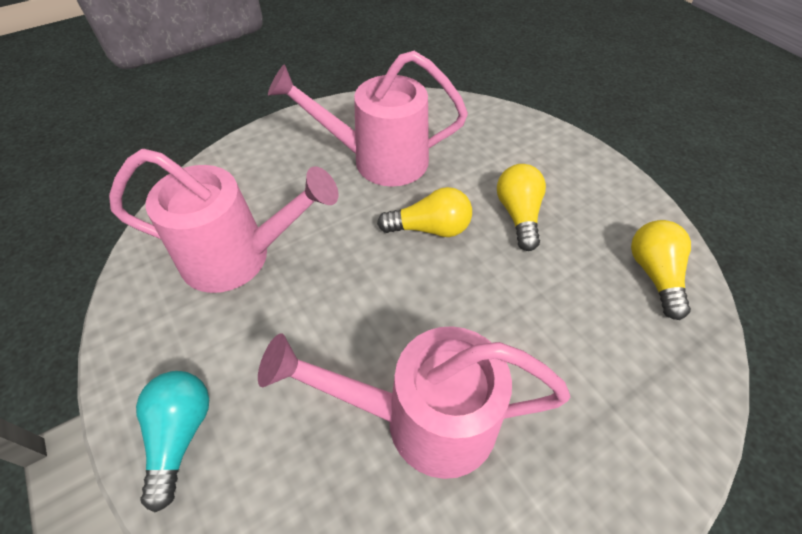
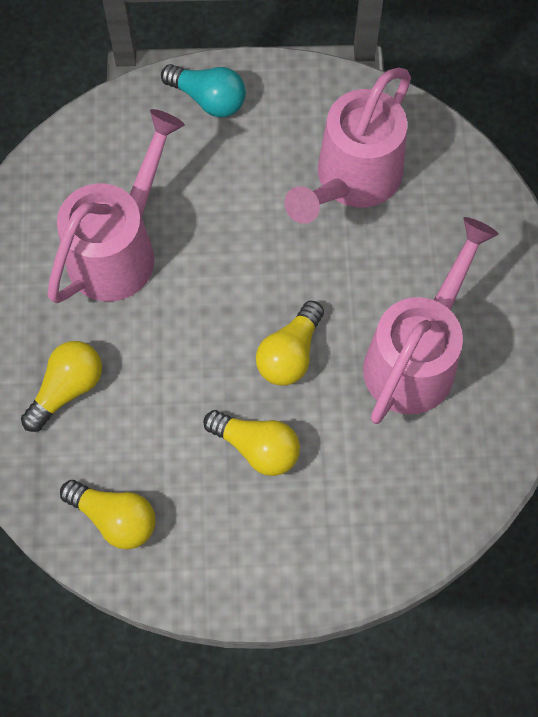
camera: 120 degrees right, 15 degrees up
none -> yellow light bulb [21,341,102,432]

